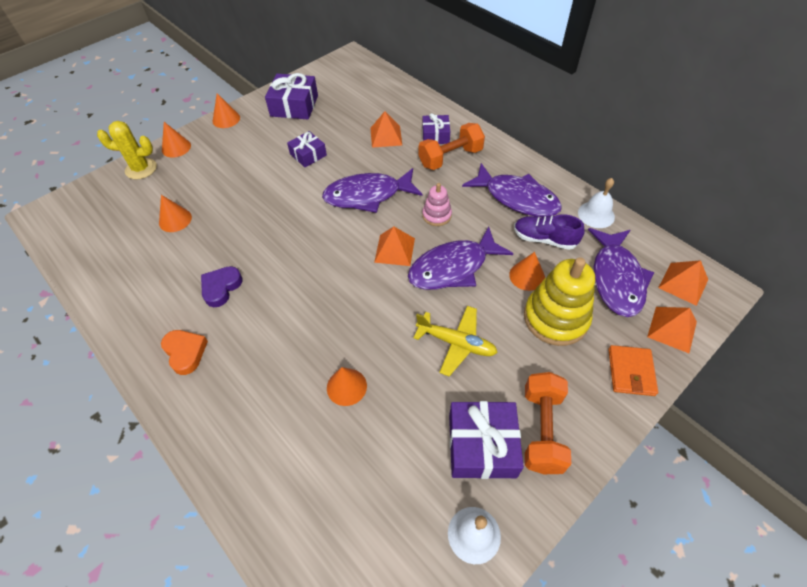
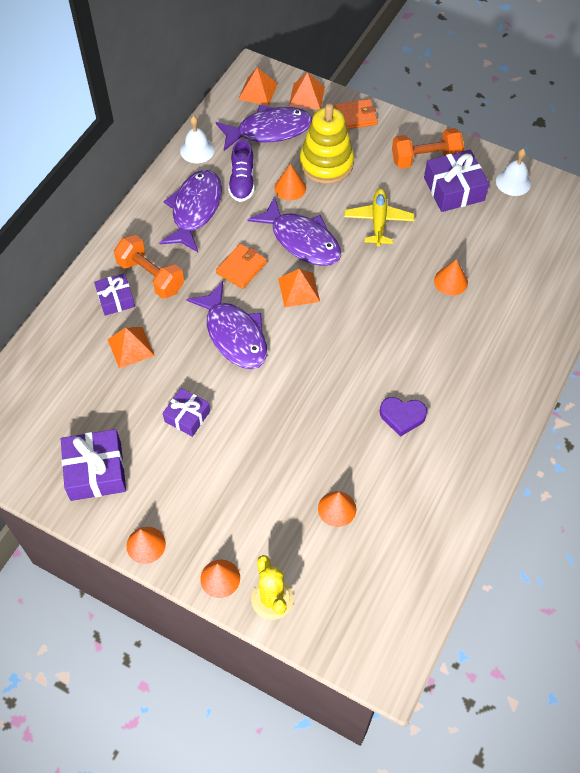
camera: 110 degrees left, 5 degrees up
orange heart [161,330,208,375] -> none
pink stacking toy [422,183,452,226] -> orange wallet [216,244,267,289]

